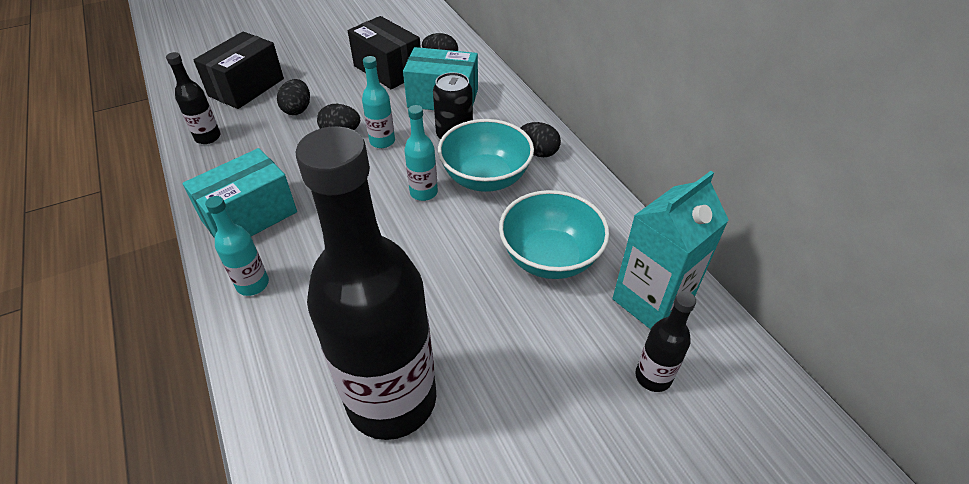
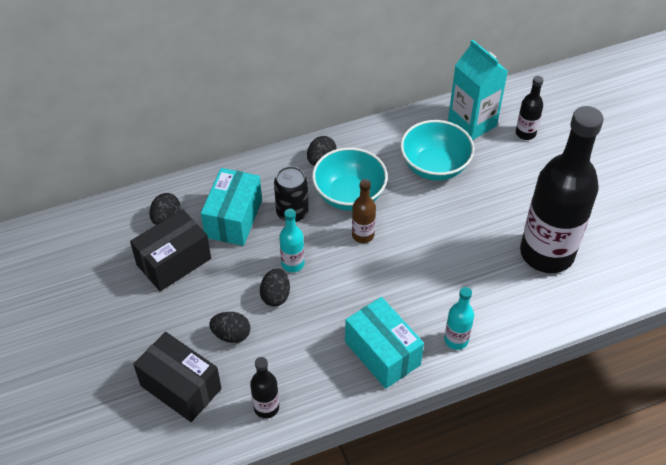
camera: 85 degrees left, 5 degrees up
turquoise bottle [404,105,438,201] -> brown bottle [352,179,376,243]

